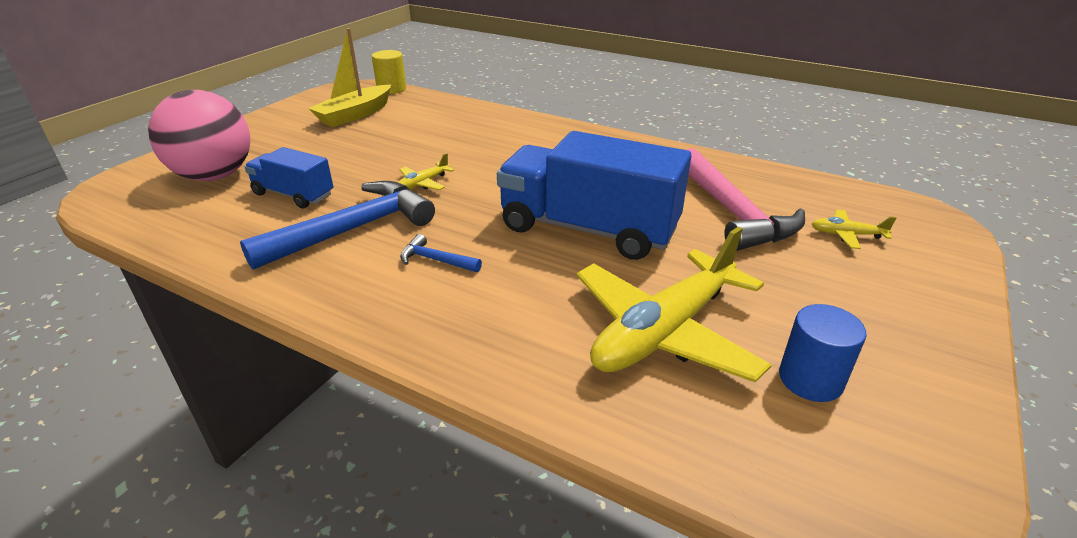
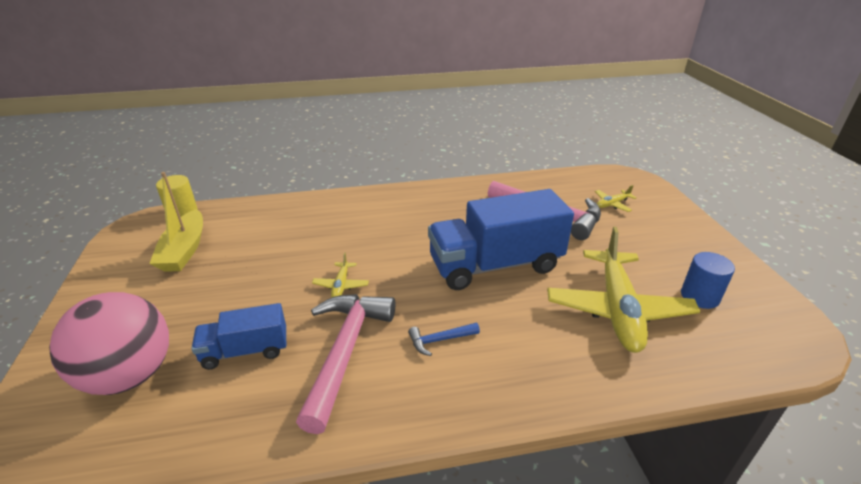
camera: 40 degrees left, 0 degrees up
blue hammer [240,181,435,270] -> pink hammer [296,294,395,434]

